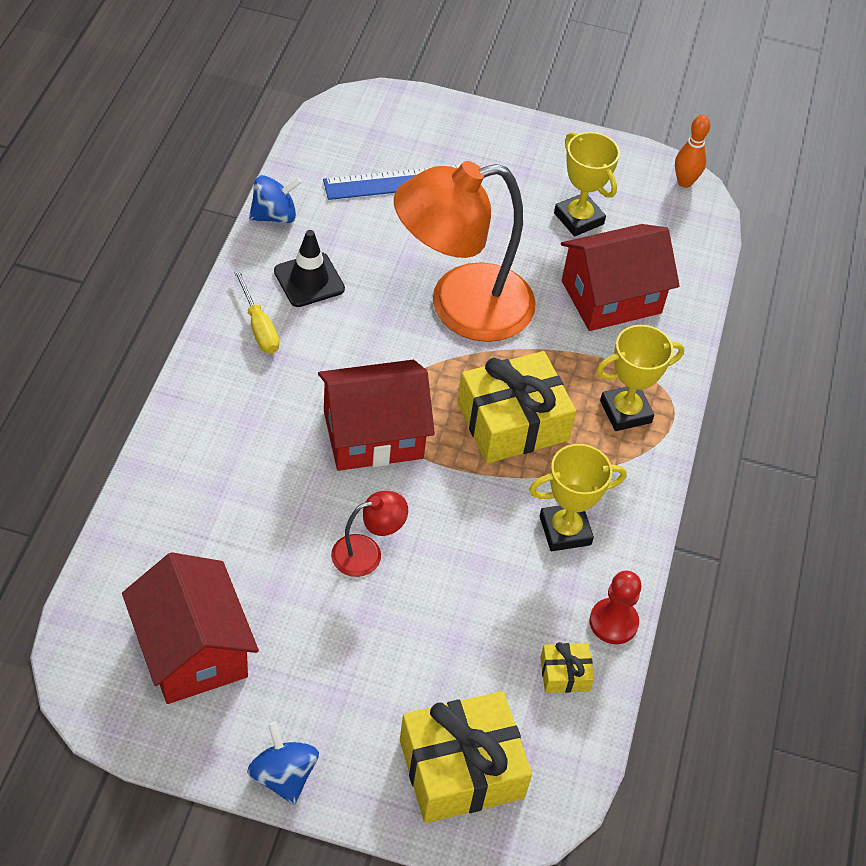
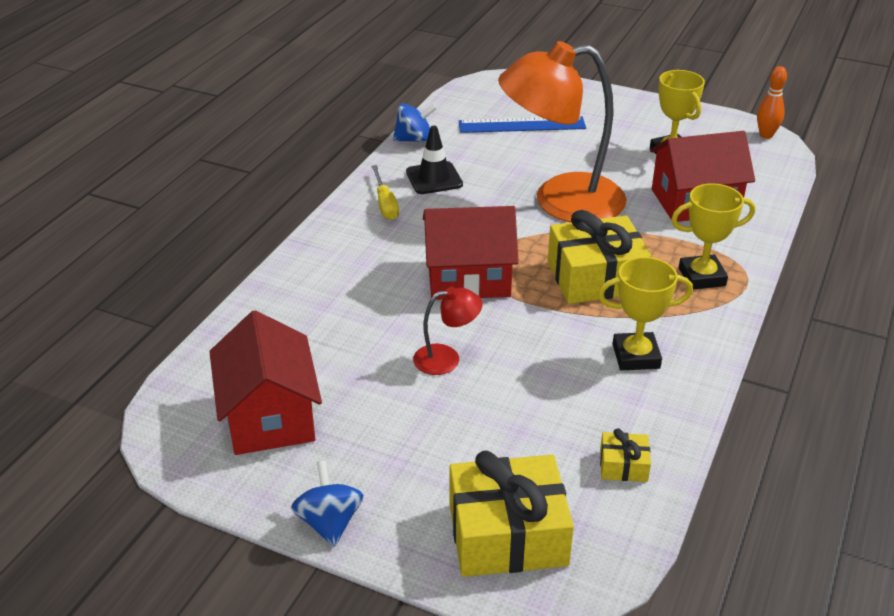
camera: 15 degrees right, 15 degrees down
red pawn [590,571,642,644] -> none

